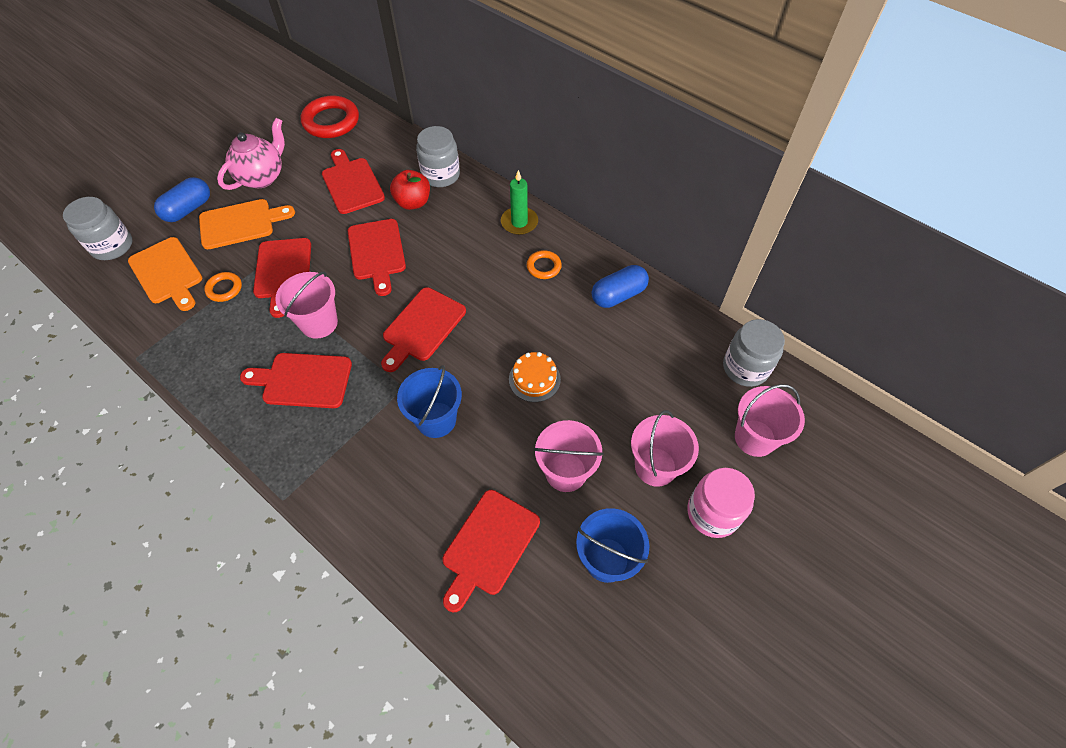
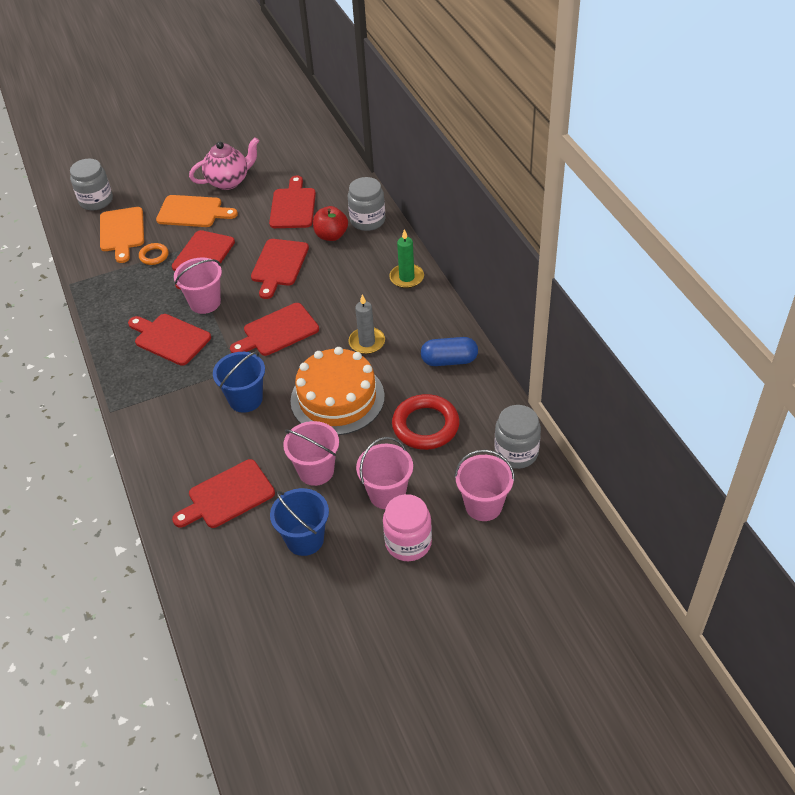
camera: 30 degrees right, 10 degrees down
blue capsule [154,177,210,222] -> none
red ring [301,96,359,138] -> red ring moved to [392,394,460,450]
orange cake [509,352,561,402] -> orange cake [290,347,385,435], size x2.06
orange ring [527,250,562,279] -> none
none -> grey candle [348,294,385,354]

